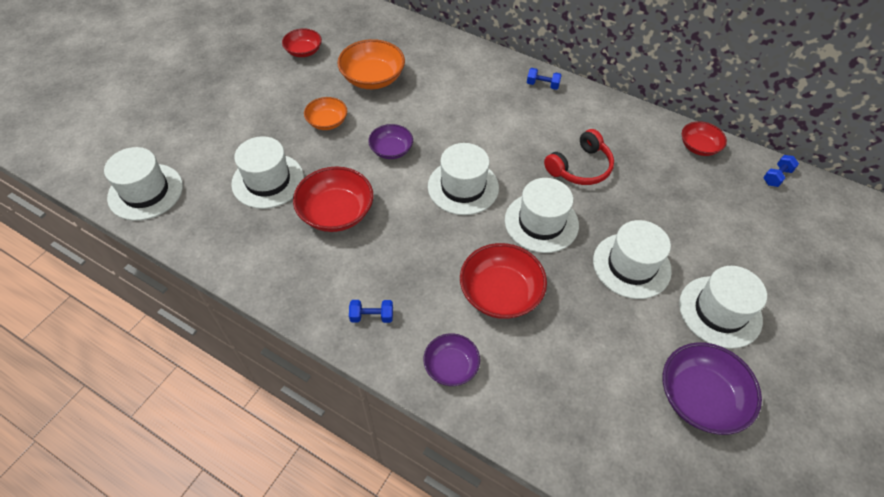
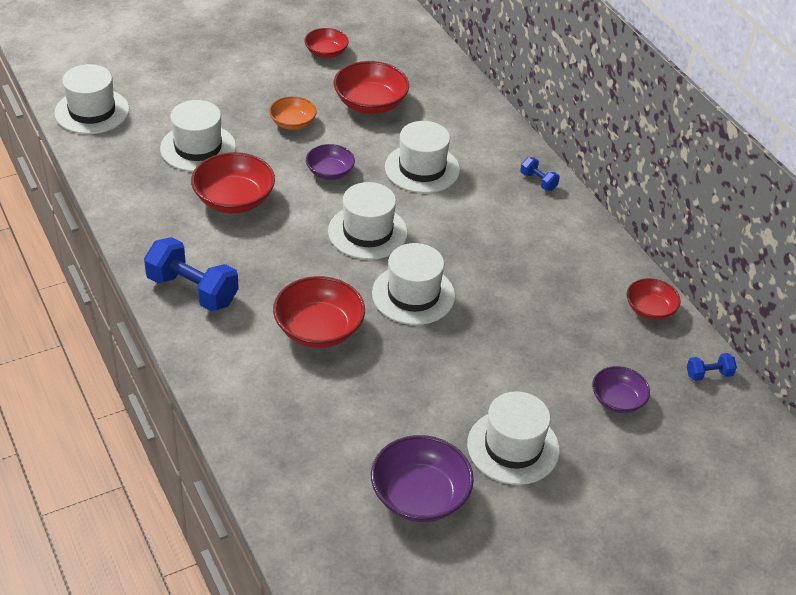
camera: 30 degrees right, 10 degrees down
orange bowl [337,39,405,89] -> red bowl [333,61,409,114]
blue dumbbell [349,300,393,323] -> blue dumbbell [144,237,239,311], size x2.08
purple bowl [424,333,480,386] -> purple bowl moved to [592,366,650,413]
red headphones [544,129,614,185] -> none
white hat [593,220,672,299] -> white hat moved to [385,121,460,193]

